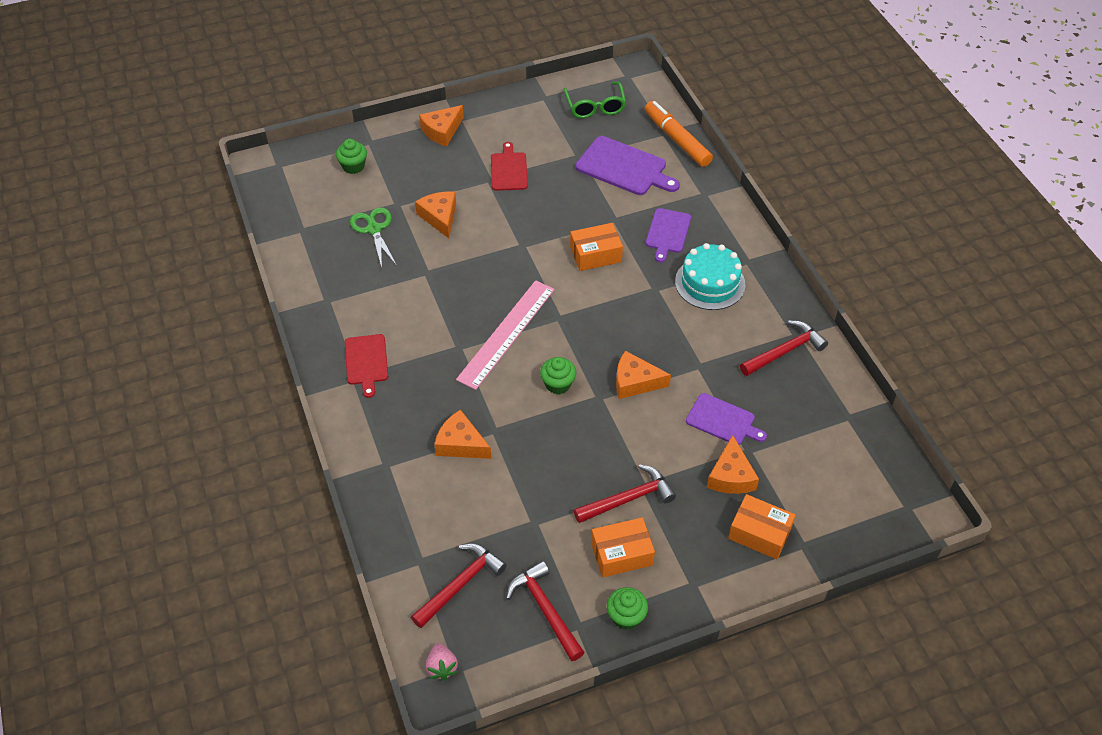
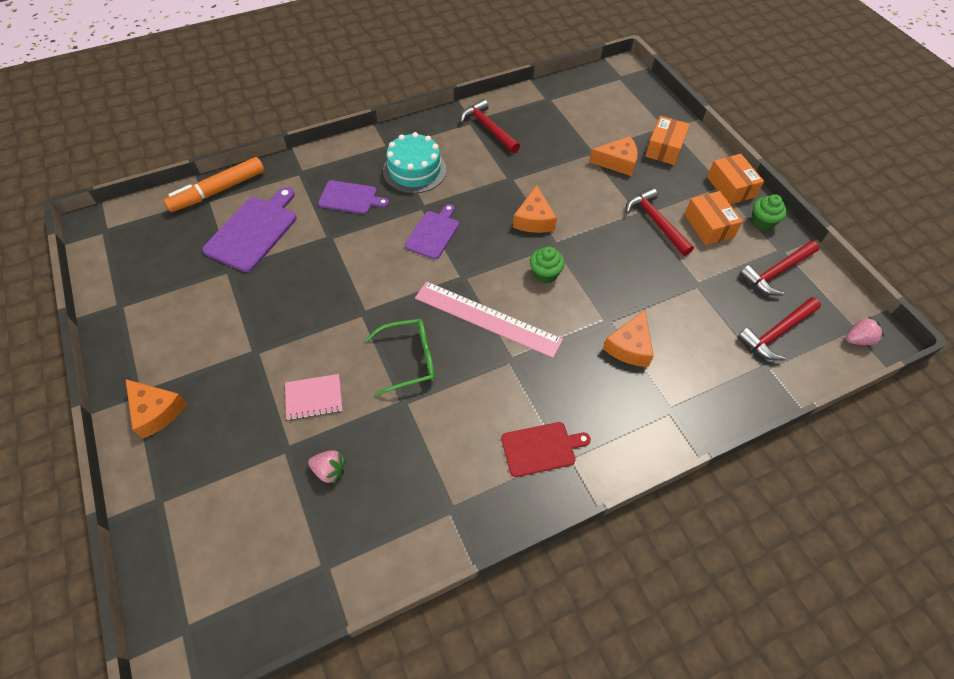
camera: 95 degrees left, 5 degrees up
green cupcake [336,139,367,174] -> none
green scissors [350,207,397,268] -> pink strawberry [308,450,346,485]
red hammer [411,544,507,628] -> red hammer turned 75 degrees counterclockwise [738,297,821,360]
orange cheese [415,191,456,238] -> pink notebook [285,374,342,420]
red cutting board [491,142,528,191] -> none
green glasses [564,82,626,118] -> green glasses moved to [365,319,435,396]
orange box [570,223,623,271] -> orange box moved to [707,154,764,205]
purple cutting board [686,393,767,445] -> purple cutting board moved to [405,204,459,259]

